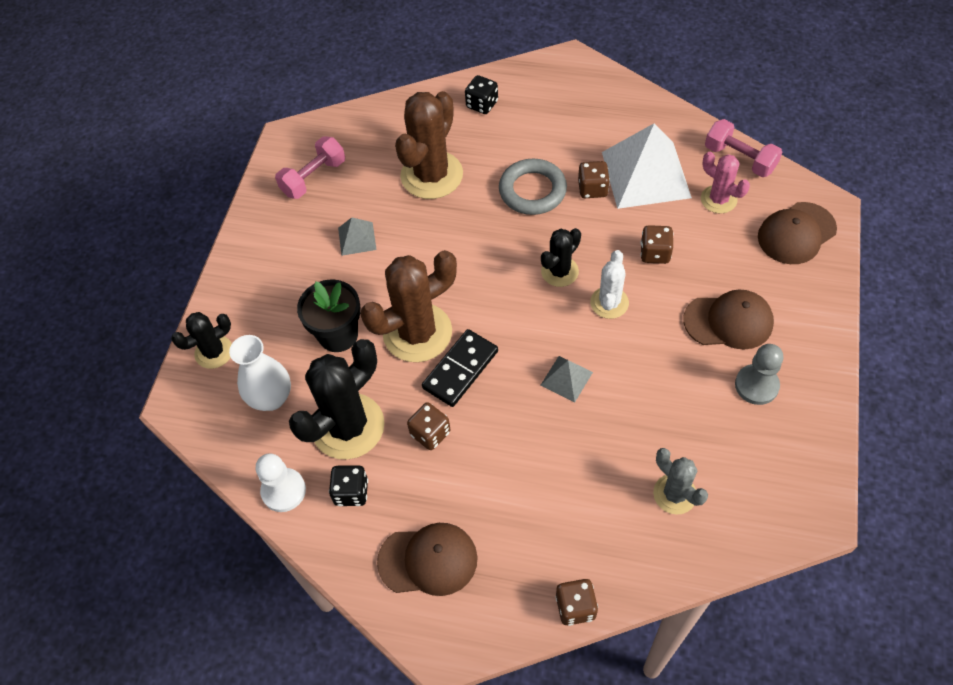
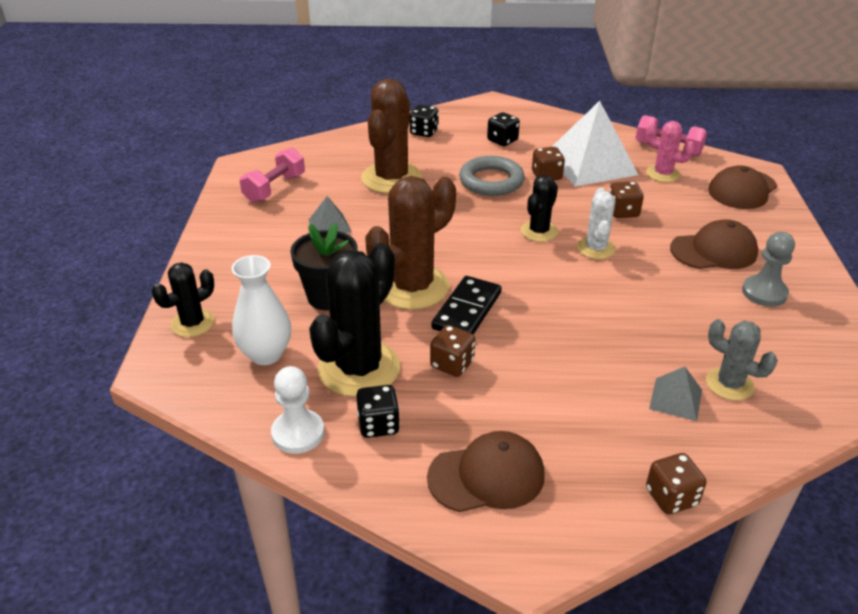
camera: 15 degrees left, 20 degrees down
grey pyramid [541,356,593,402] -> grey pyramid moved to [649,367,702,421]
none -> black dice [487,112,520,146]

